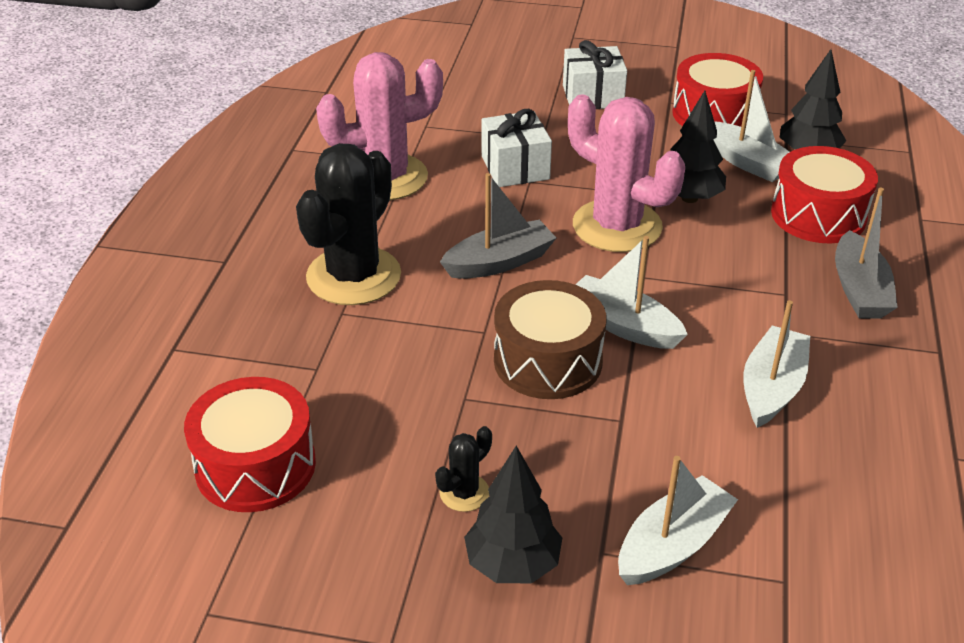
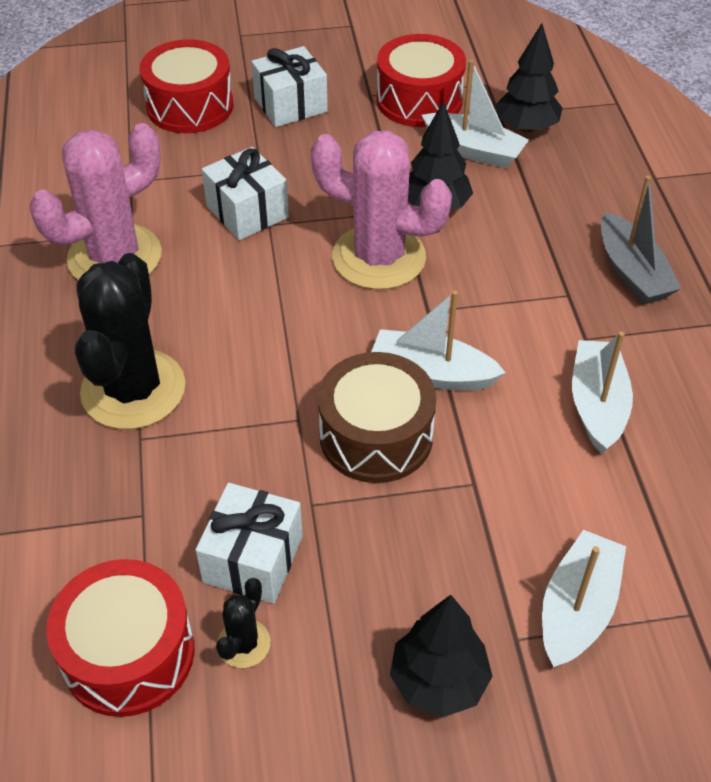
camera: 20 degrees left, 10 degrees up
black cactus [435,426,492,512] -> black cactus moved to [216,578,271,668]
grey boat [440,173,556,279] -> none
red drum [771,146,878,243] -> red drum moved to [139,39,233,133]
none -> white gift [196,483,303,604]

